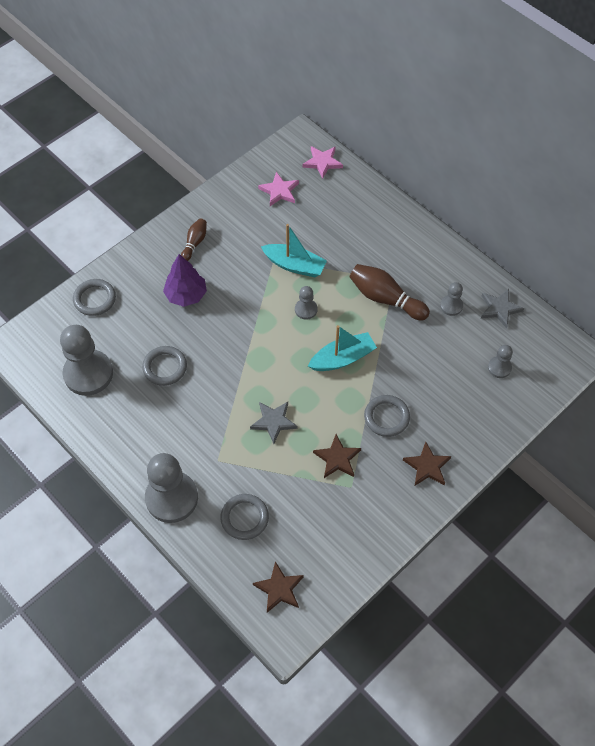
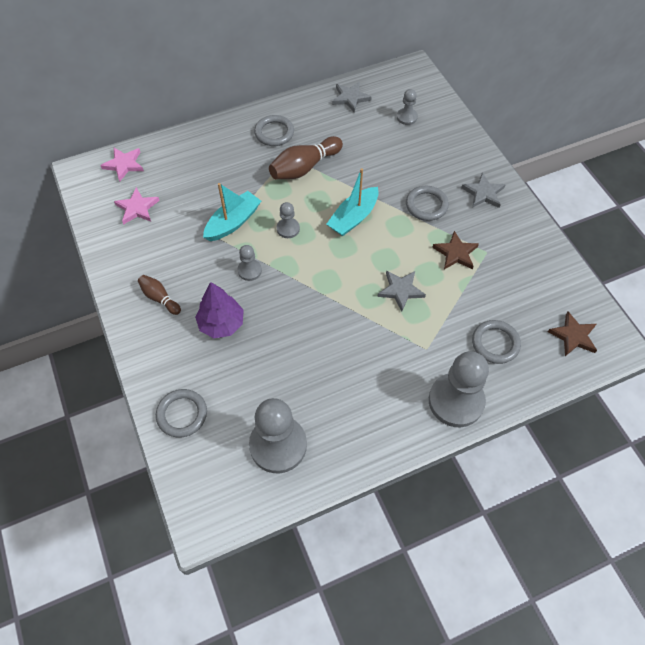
camera: 70 degrees left, 0 degrees up
grey ring [142,346,187,386] -> grey ring moved to [254,115,294,146]
turquoise boat [308,325,377,371] -> turquoise boat turned 135 degrees counterclockwise [327,168,379,236]
brown star [403,442,451,486] -> grey star [461,173,506,208]
grey pawn [440,282,463,316] -> grey pawn moved to [238,245,262,281]

